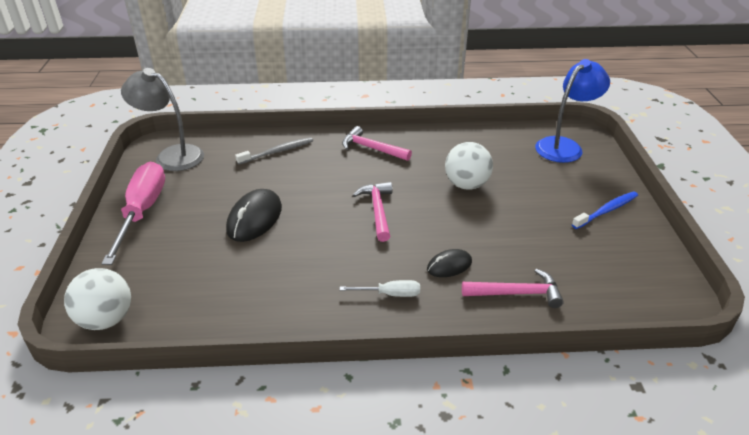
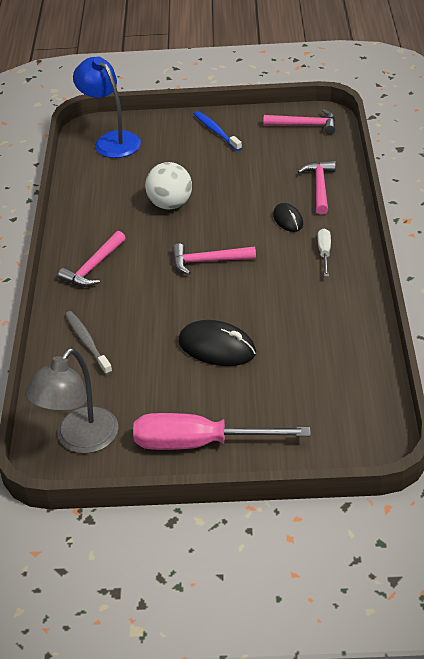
camera: 85 degrees left, 5 degrees up
white ball [64,268,131,330] -> none
none -> pink hammer [263,109,336,134]

